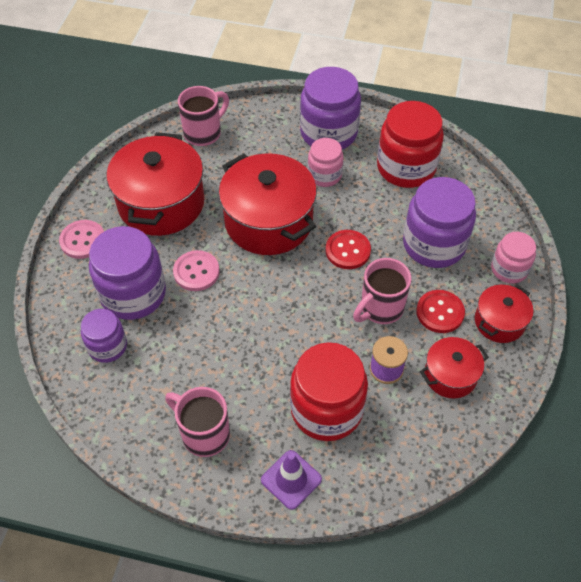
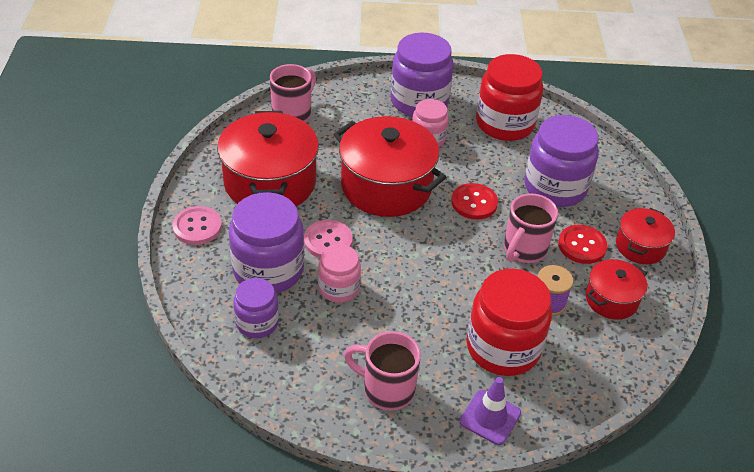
camera: 15 degrees left, 10 degrees down
pink jar [491,232,536,284] -> pink jar moved to [318,244,361,303]

